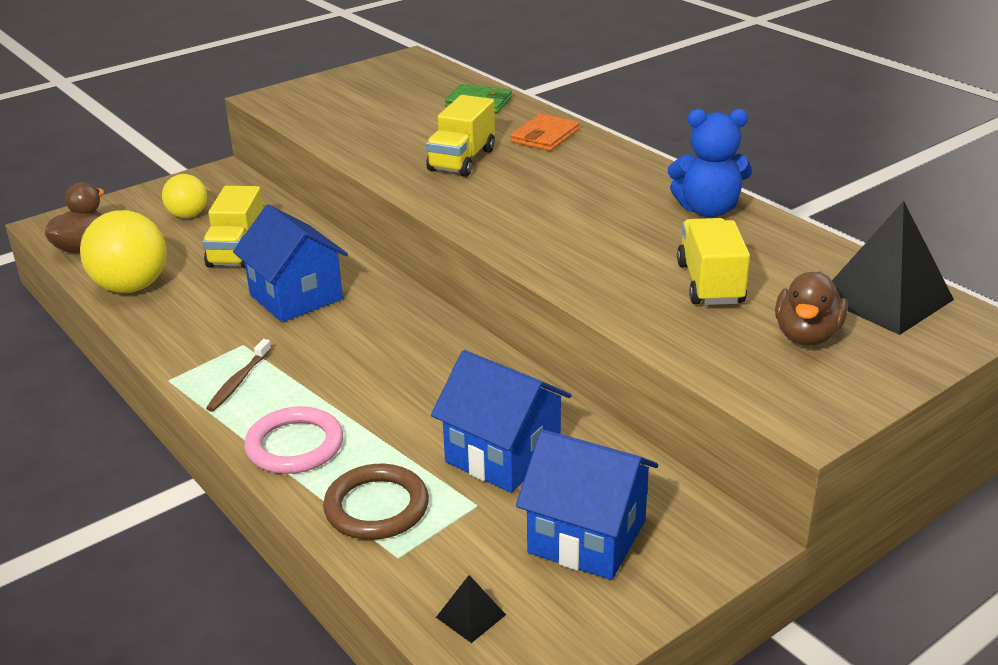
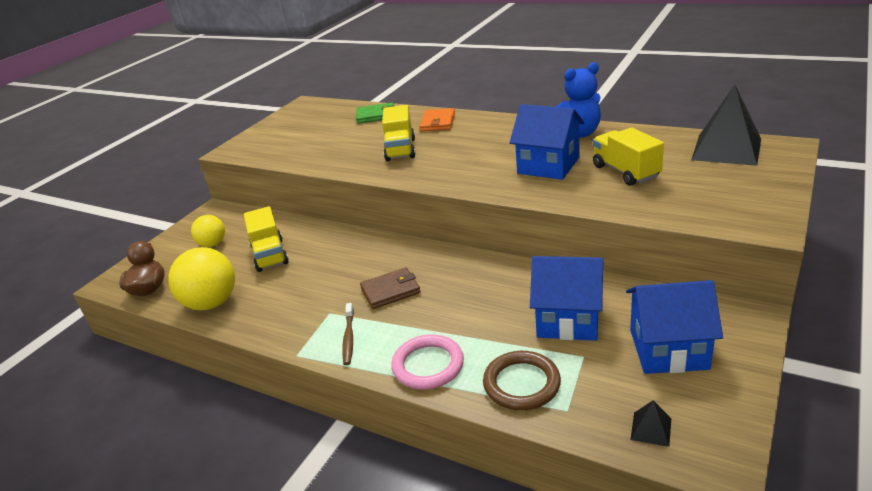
camera: 20 degrees left, 0 degrees up
blue house [233,205,348,322] -> blue house moved to [510,104,584,180]
brown duck [775,271,848,346] -> none
none -> brown wallet [360,268,421,309]

